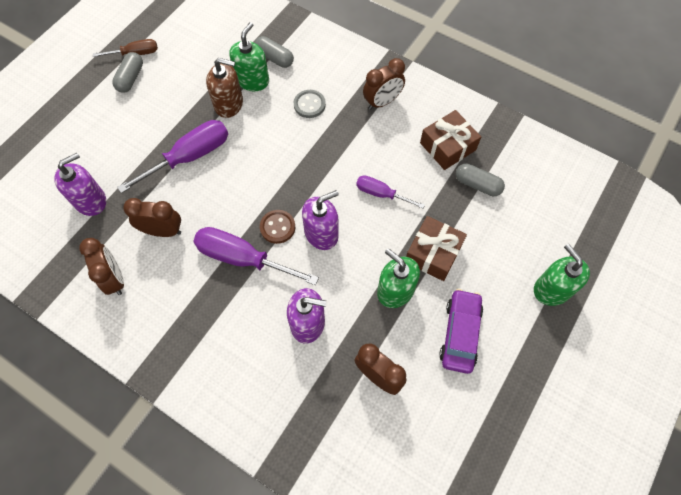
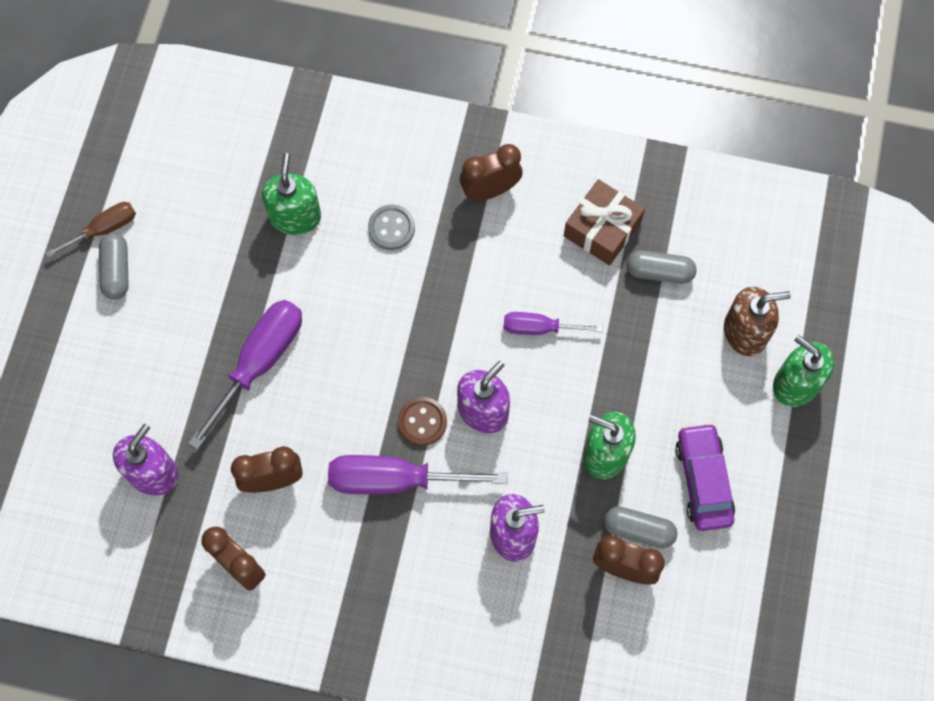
camera: 20 degrees left, 5 degrees up
brown soap dispenser [206,58,243,118] -> brown soap dispenser moved to [724,287,791,356]
grey capsule [255,36,294,68] -> grey capsule moved to [604,506,677,548]
brown clock [363,58,405,110] -> brown clock turned 150 degrees counterclockwise [460,144,523,201]
brown gift [406,216,467,281] -> none

